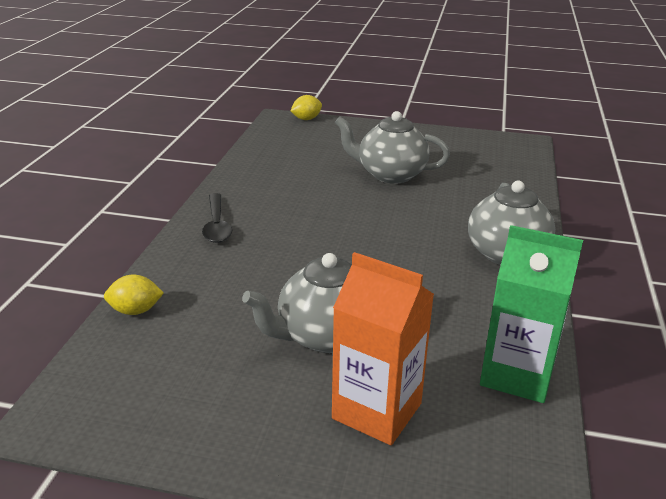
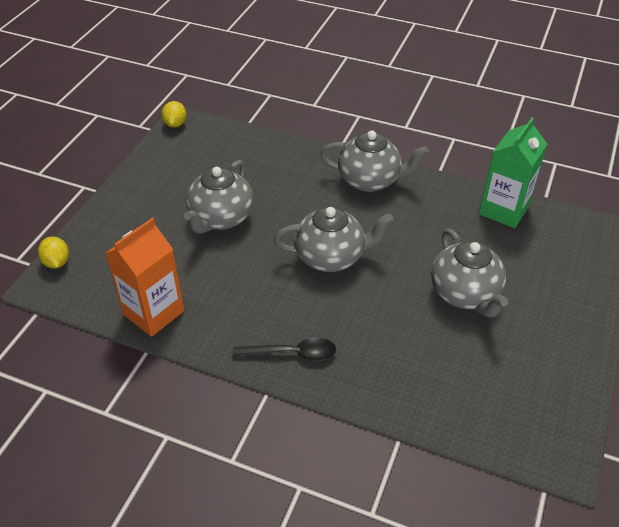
camera: 80 degrees left, 15 degrees up
yellow lemon [104,275,164,315] -> yellow lemon moved to [161,101,186,128]
orange carton [332,252,434,445] -> orange carton moved to [106,218,184,337]
none -> grey teapot [274,206,394,272]

